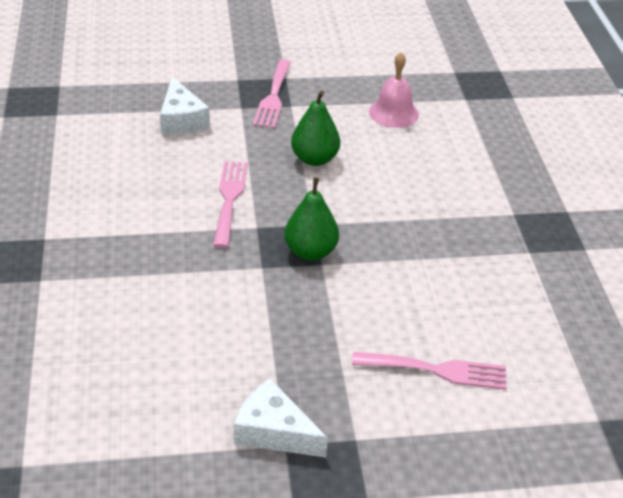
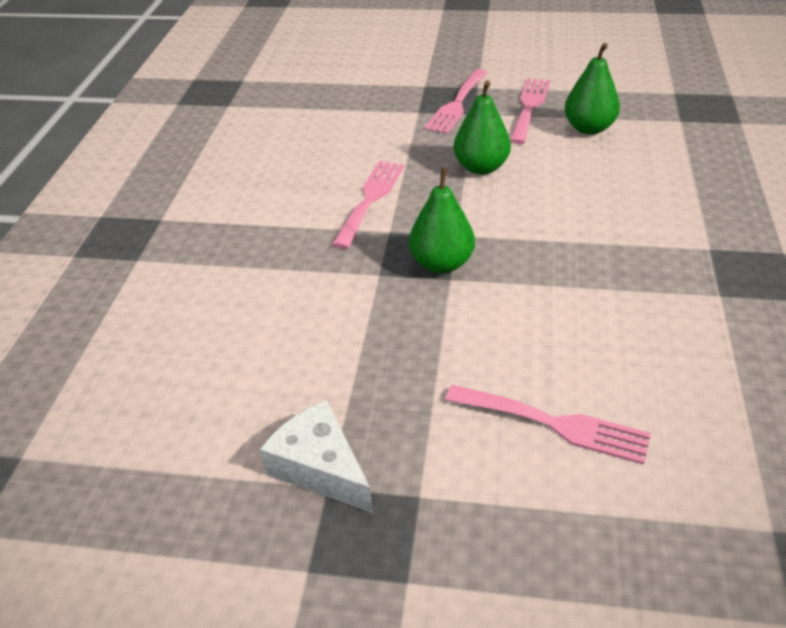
camera: 20 degrees right, 0 degrees up
white cheese [160,77,210,134] -> none
pink bell [369,52,419,128] -> green pear [564,43,620,135]
none -> pink fork [510,78,550,144]

